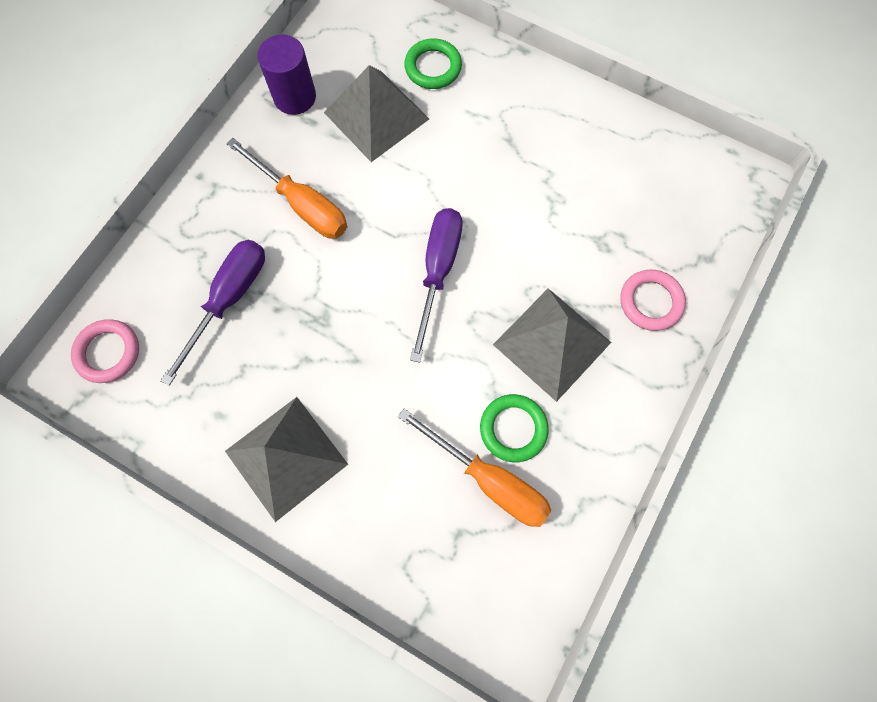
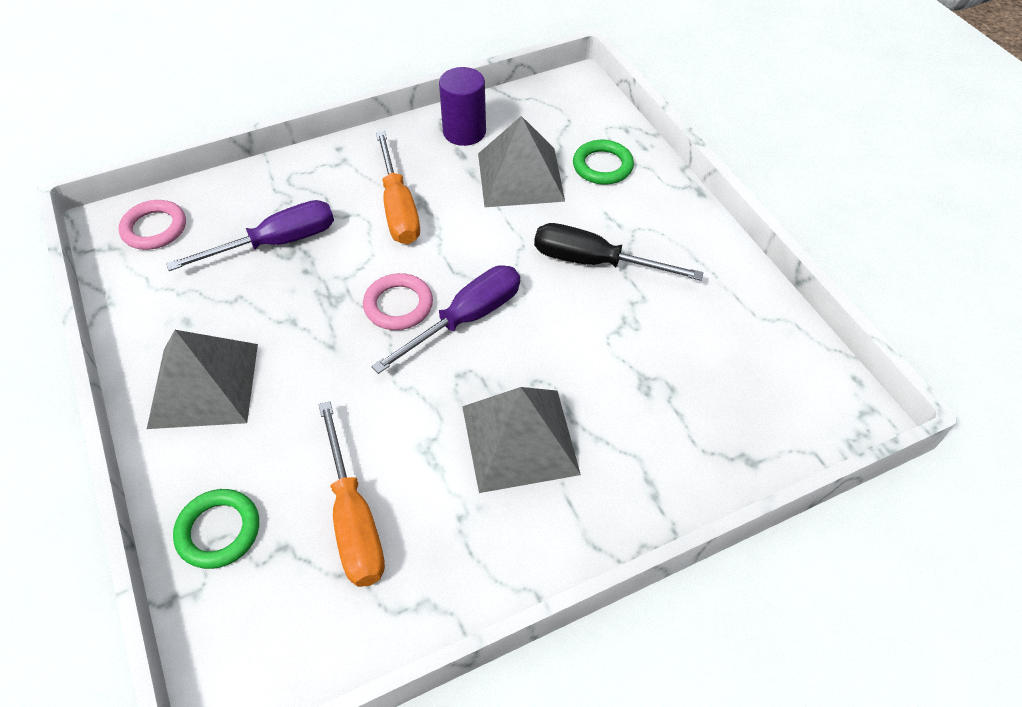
camera: 35 degrees right, 20 degrees down
green ring [480,394,549,462] -> green ring moved to [173,489,259,569]
pink ring [620,269,686,331] -> pink ring moved to [363,273,433,330]
none -> black screwdriver [534,223,704,281]

